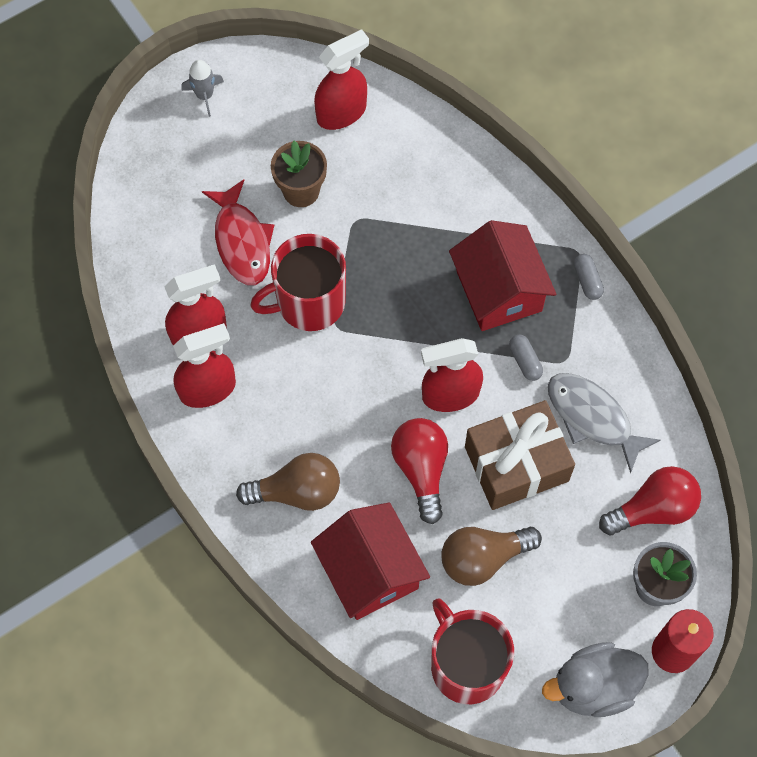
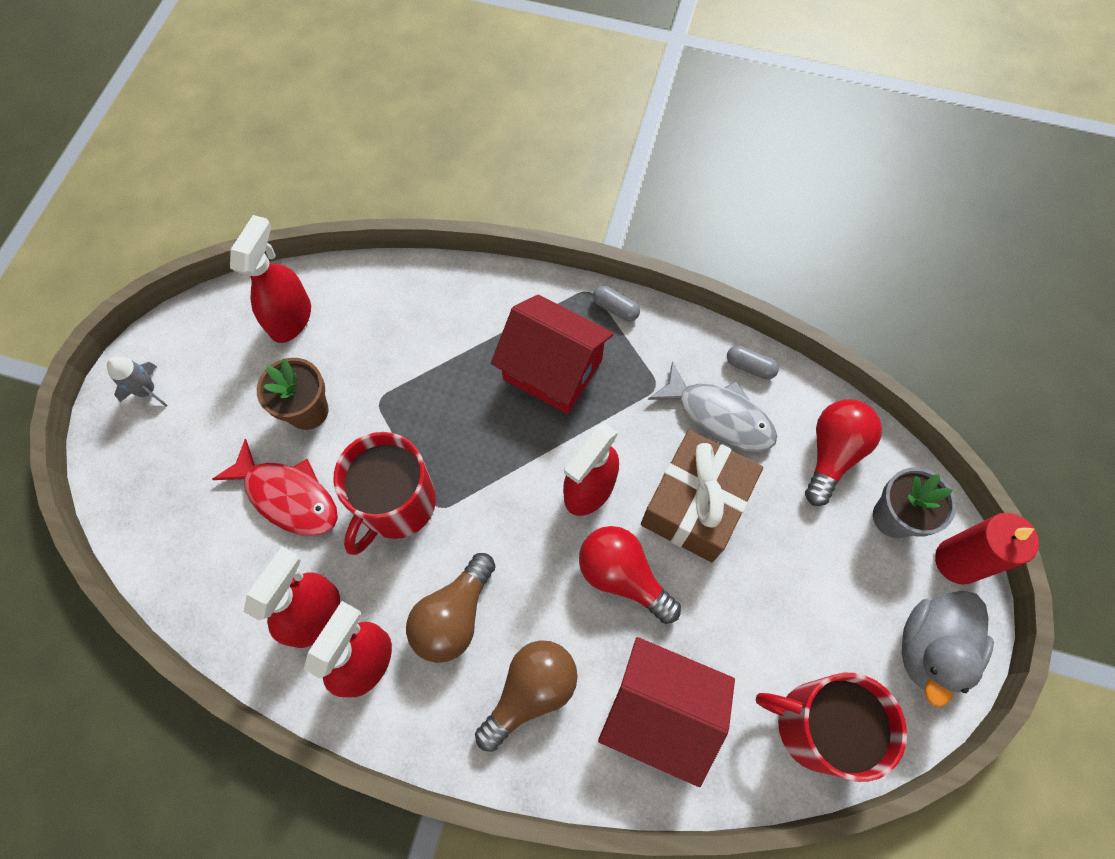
camera: 40 degrees left, 0 degrees up
brown light bulb [441,527,542,586] -> brown light bulb moved to [406,553,496,663]
grey capsule [509,335,543,381] -> grey capsule moved to [727,346,779,379]
grey fish [548,373,660,474] -> grey fish turned 150 degrees counterclockwise [648,361,777,452]

